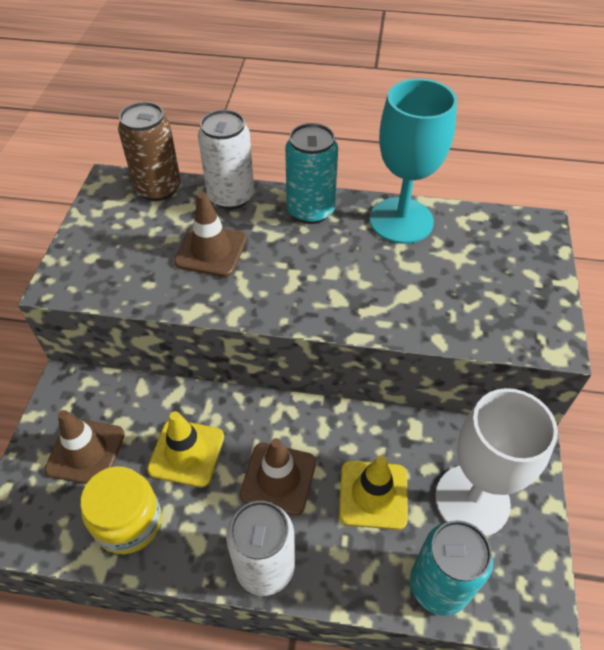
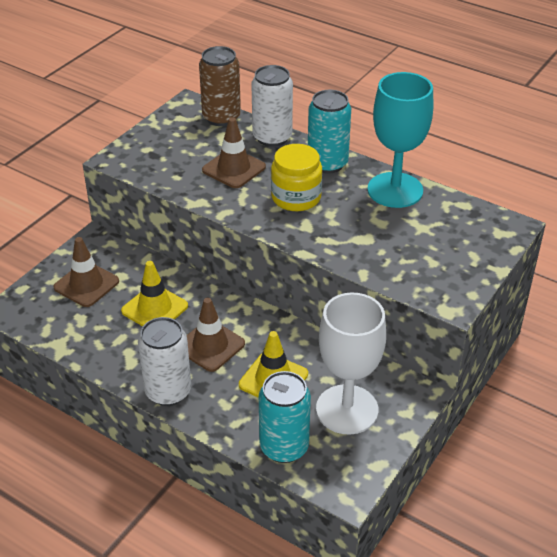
camera: 25 degrees right, 10 degrees down
yellow jar [80,466,161,554] -> yellow jar moved to [271,144,322,211]

